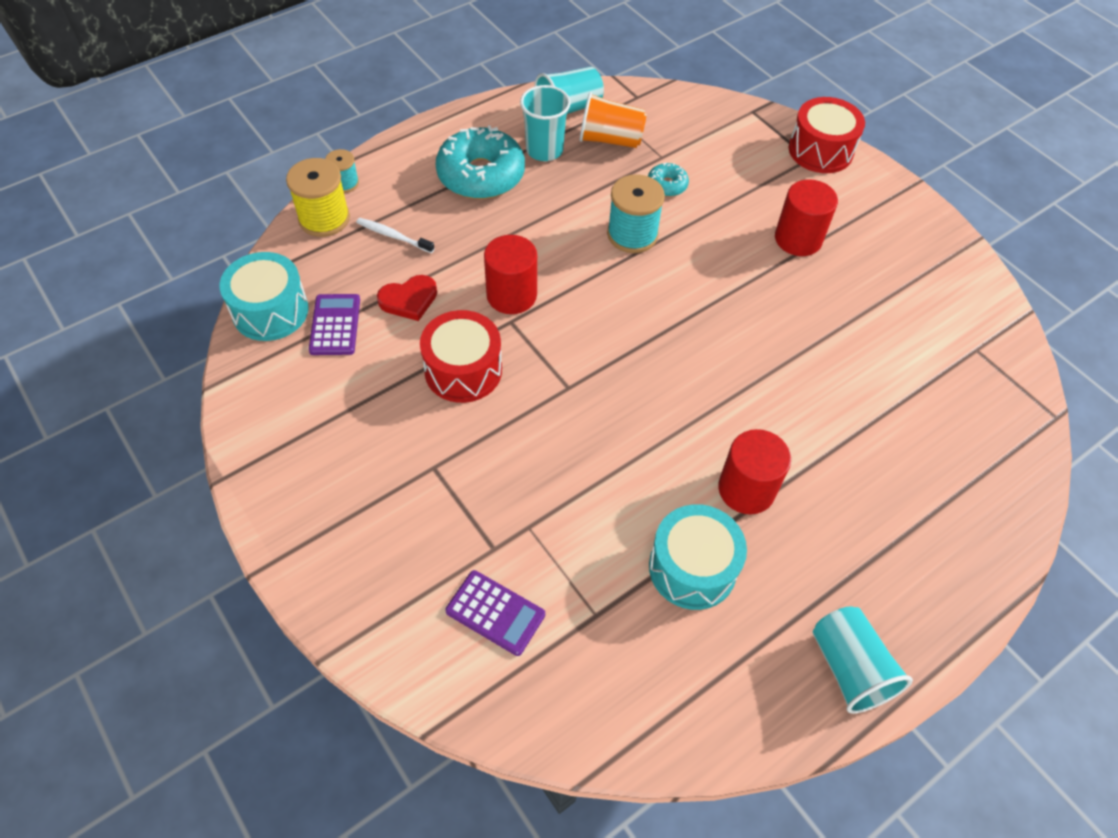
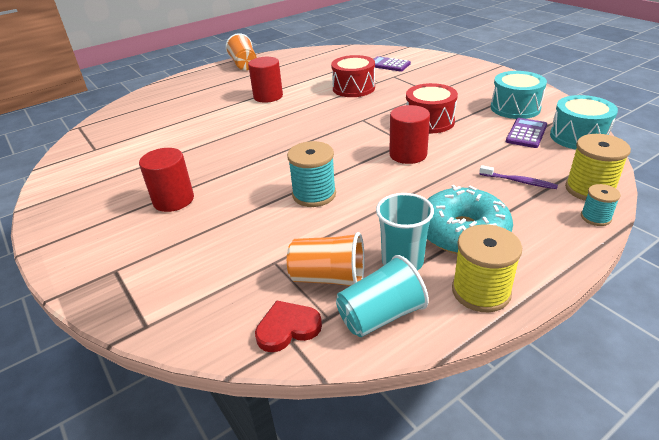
camera: 175 degrees left, 20 degrees down
purple calculator [309,294,360,355] -> purple calculator turned 150 degrees counterclockwise [506,118,547,148]
white toothbrush [356,218,435,253] -> purple toothbrush [479,165,558,189]
red heart [377,275,437,321] -> red heart moved to [255,300,322,352]
turquoise donut [648,163,689,197] -> none
turquoise drum [649,504,747,610] -> turquoise drum moved to [491,71,547,119]
red drum [789,97,865,173] -> red drum moved to [331,55,375,97]
turquoise cup [813,606,913,714] -> orange cup [225,33,257,70]
none -> yellow spool [452,224,522,312]

